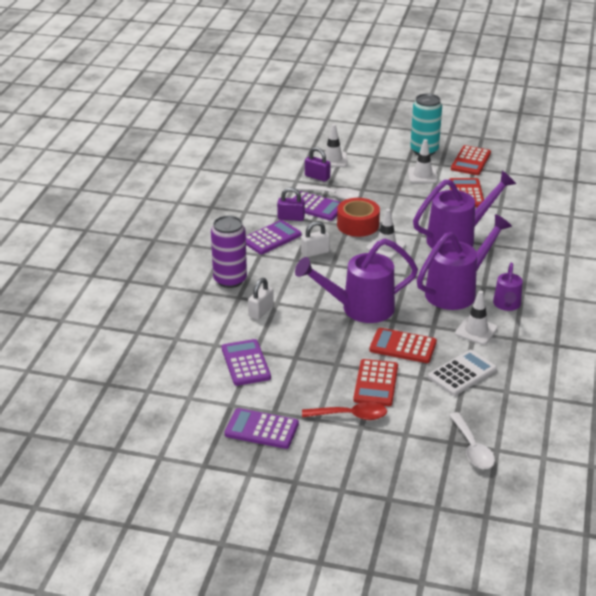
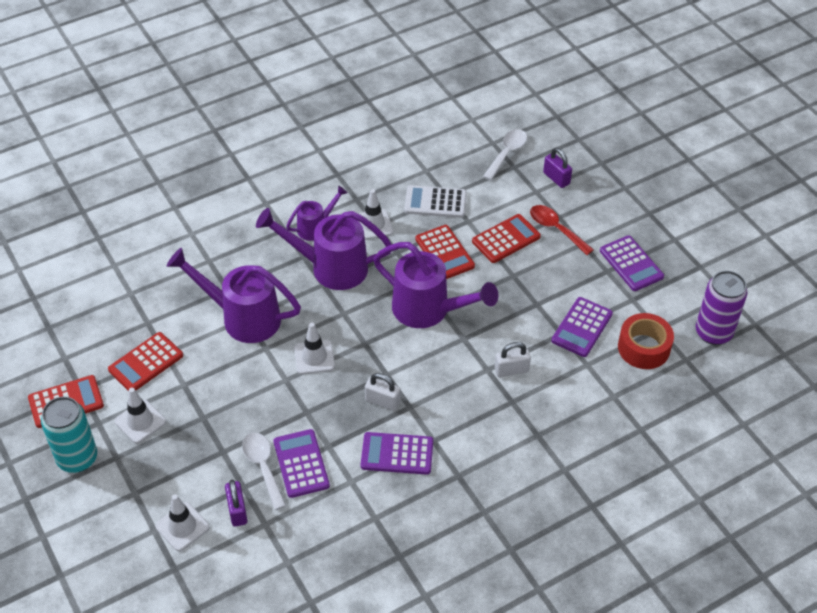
camera: 135 degrees left, 15 degrees up
purple can [211,216,247,288] -> purple can moved to [696,271,747,345]
purple padlock [277,187,305,221] -> purple padlock moved to [543,148,572,188]
red tape [337,198,380,237] -> red tape moved to [618,313,674,369]

